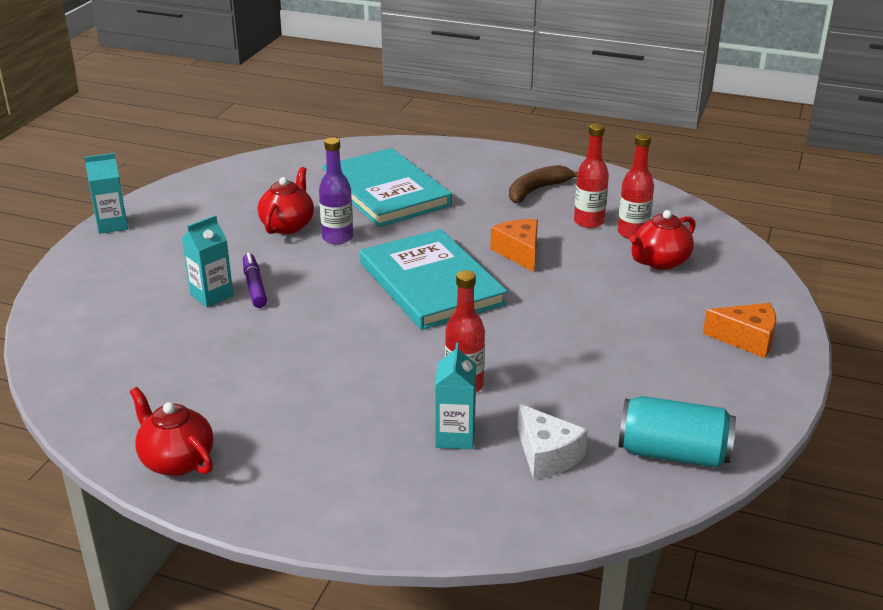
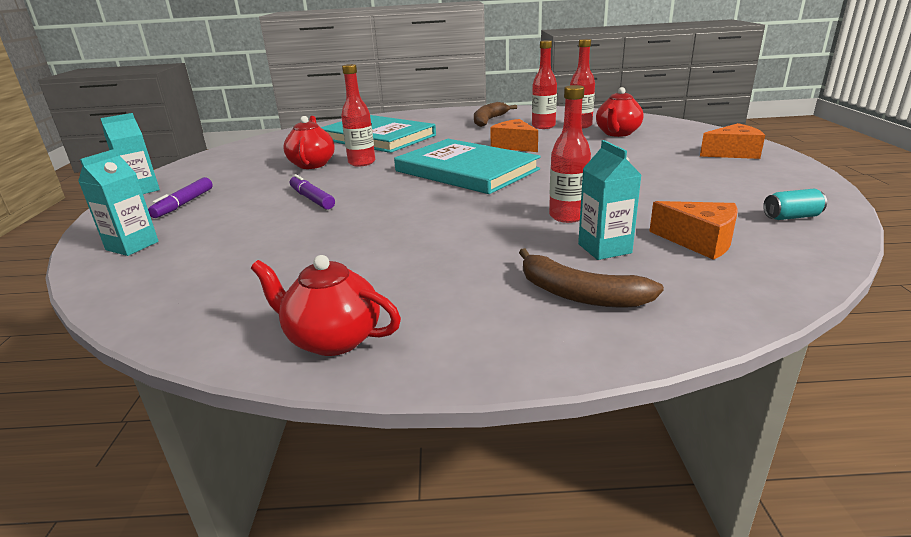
camera: 20 degrees left, 5 degrees down
turquoise carton [182,215,233,307] -> turquoise carton moved to [78,149,159,256]
purple bottle [319,137,353,244] -> red bottle [341,64,375,167]
white cheese [517,404,588,480] -> orange cheese [649,201,738,260]
turquoise can [618,396,736,468] -> turquoise can [763,189,827,220], size x0.50
none -> purple marker [148,177,213,218]
none -> brown banana [519,248,664,308]

